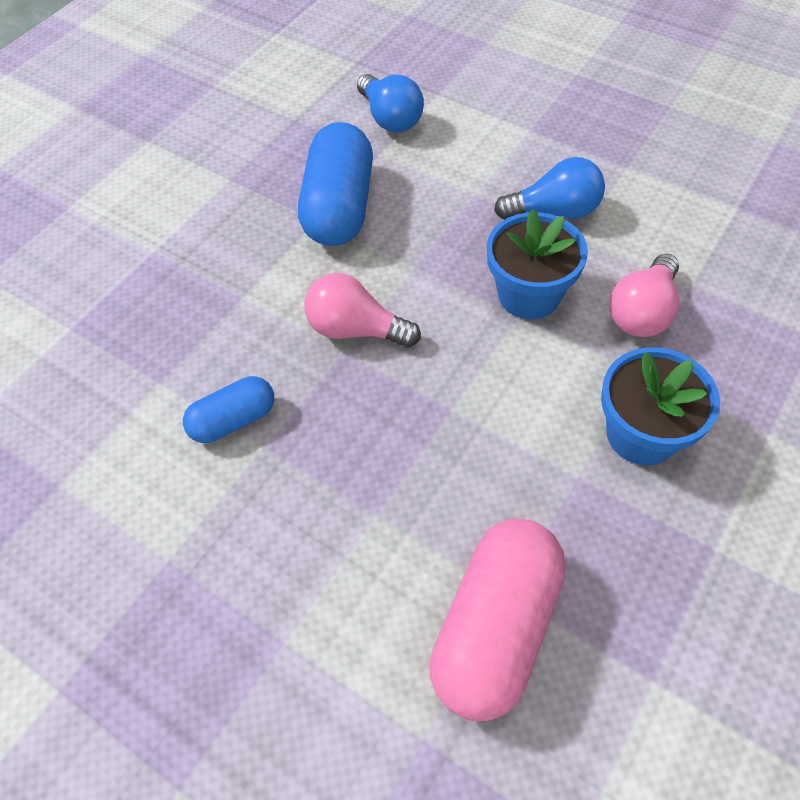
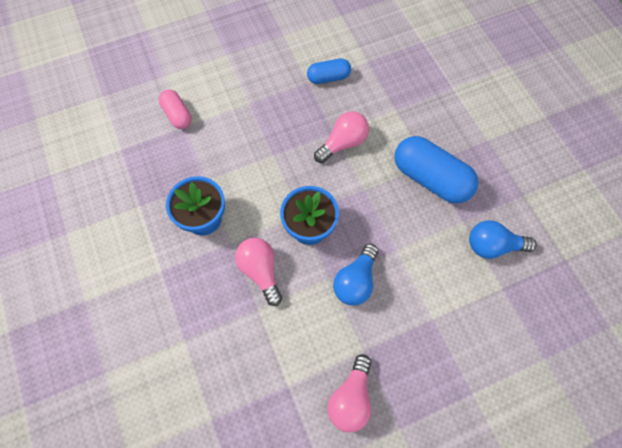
camera: 120 degrees right, 10 degrees up
blue capsule [183,376,274,443] -> blue capsule turned 75 degrees clockwise [307,59,351,84]
pink capsule [429,518,566,721] -> pink capsule [159,89,192,129], size x0.56
none -> pink light bulb [328,354,371,432]

